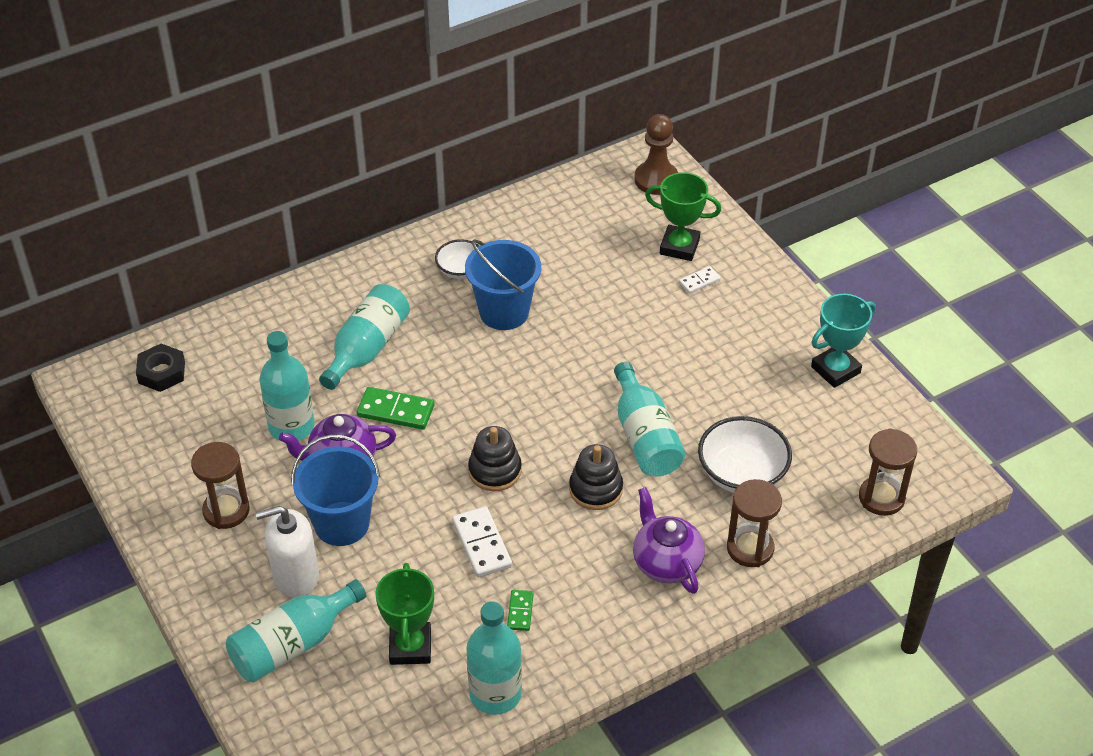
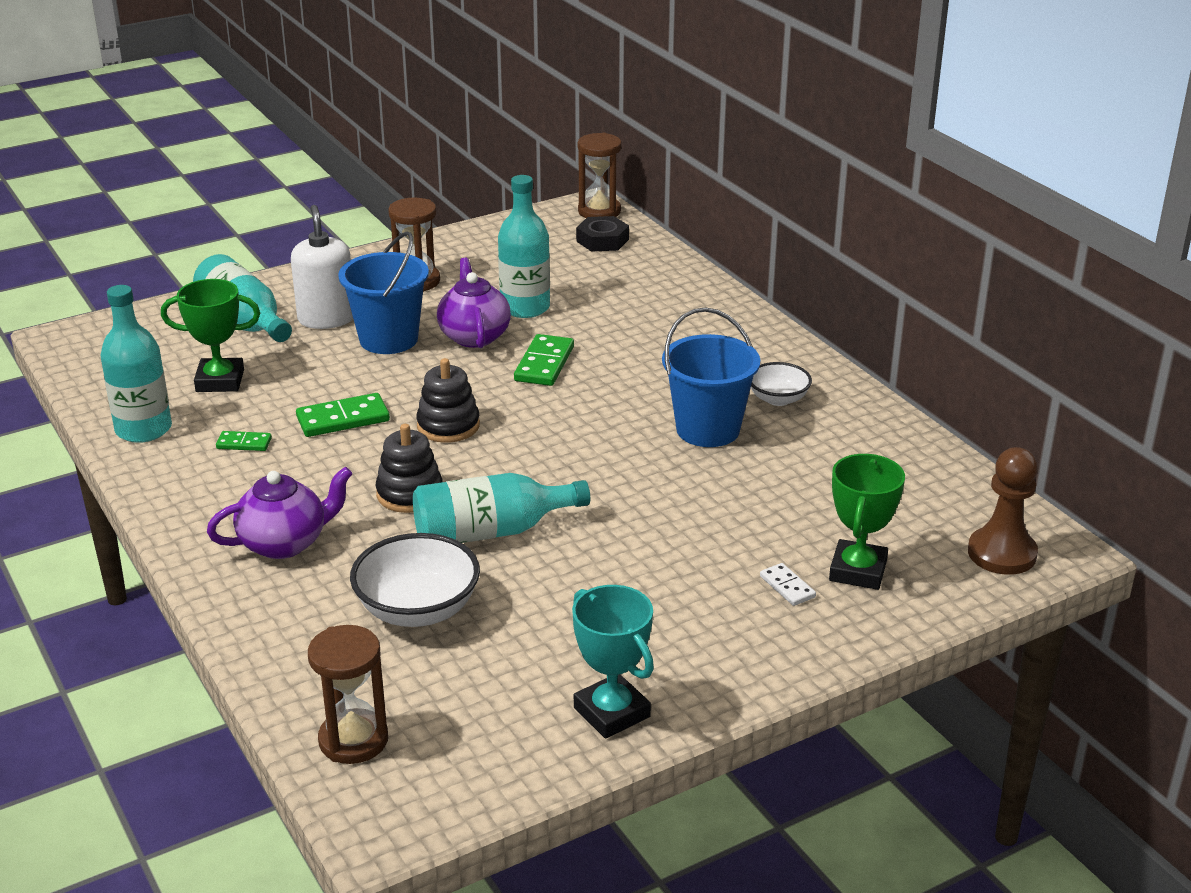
camera: 90 degrees right, 15 degrees down
turquoise bottle [319,284,410,390] -> none
white domino [452,506,512,578] -> green domino [296,393,390,437]
brown hourglass [727,479,782,567] -> brown hourglass moved to [578,133,622,218]

